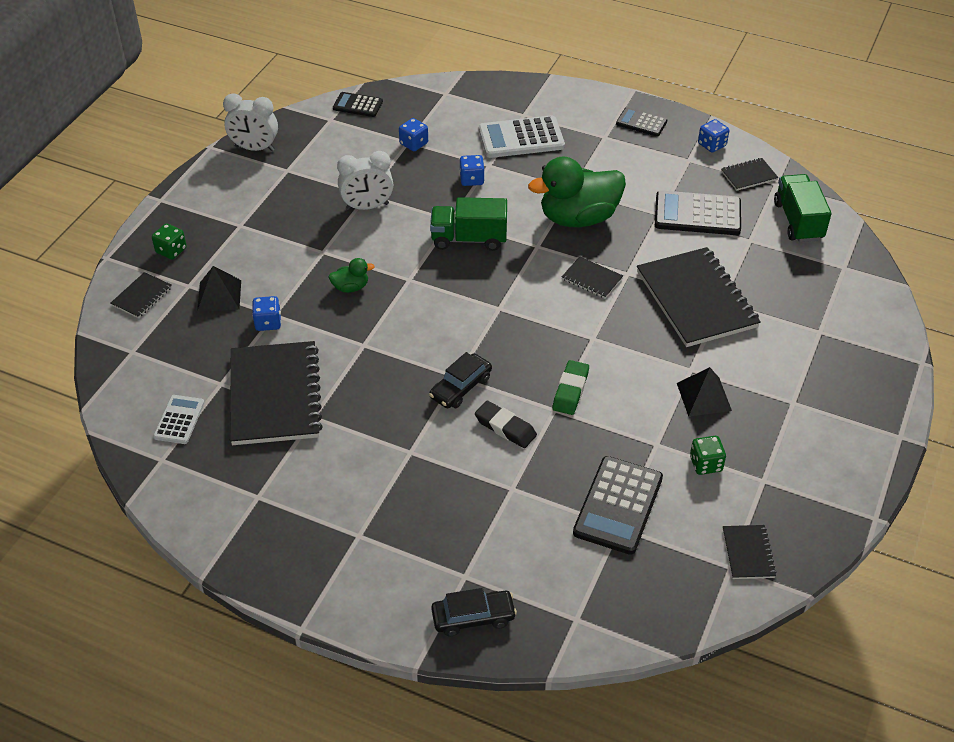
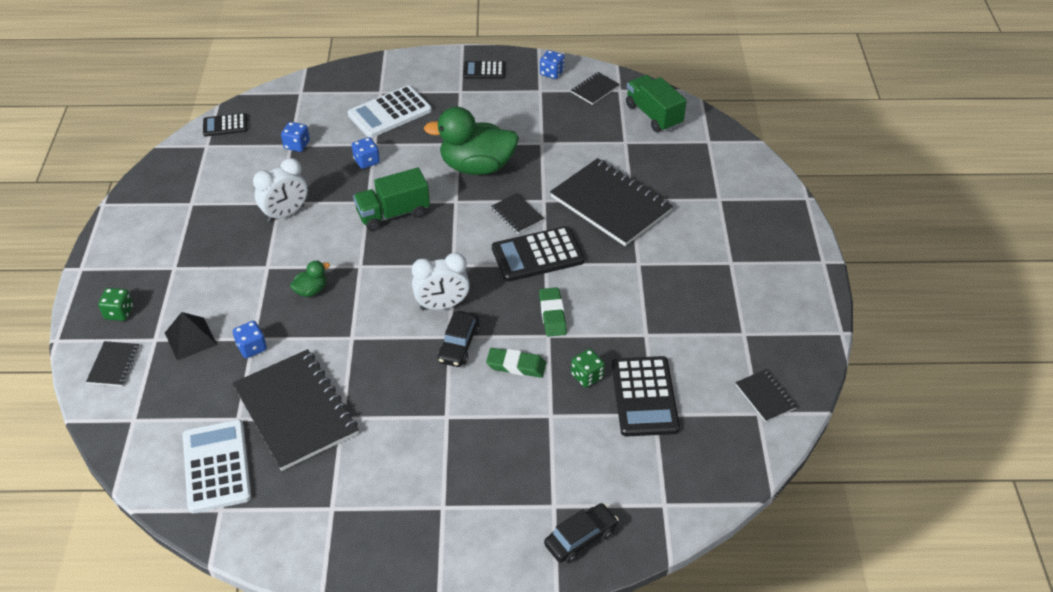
camera: 25 degrees left, 0 degrees up
white calculator [153,395,205,444] -> white calculator [183,419,252,513], size x1.72
white clock [223,93,278,151] -> white clock moved to [412,253,470,310]
black eraser [475,401,537,448] -> green eraser [486,348,546,378]
green duck [528,156,626,227] -> green duck turned 45 degrees clockwise [424,107,519,175]
black notebook [562,256,623,298] -> black notebook turned 45 degrees clockwise [491,193,544,234]
black calculator [655,190,741,235] -> black calculator moved to [492,226,584,282]
black pyramid [677,367,732,417] -> none
green dice [690,436,726,475] -> green dice moved to [571,349,605,388]

